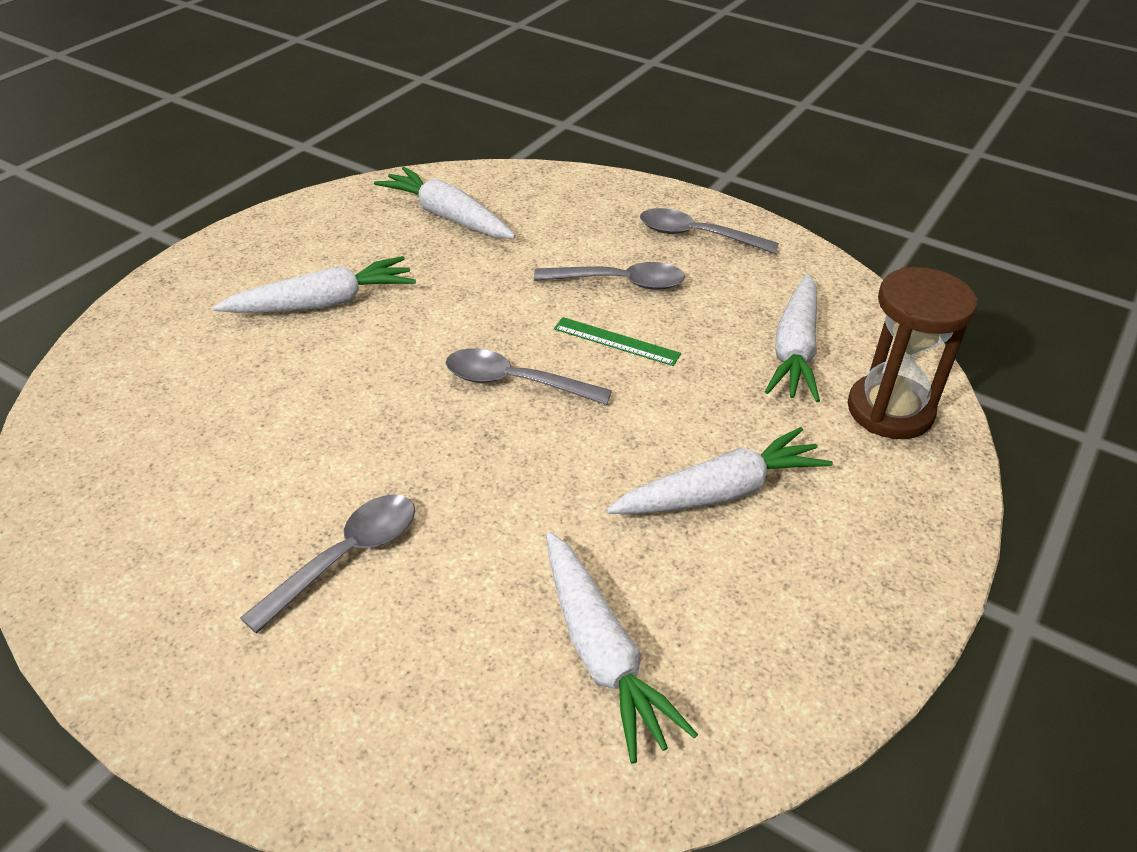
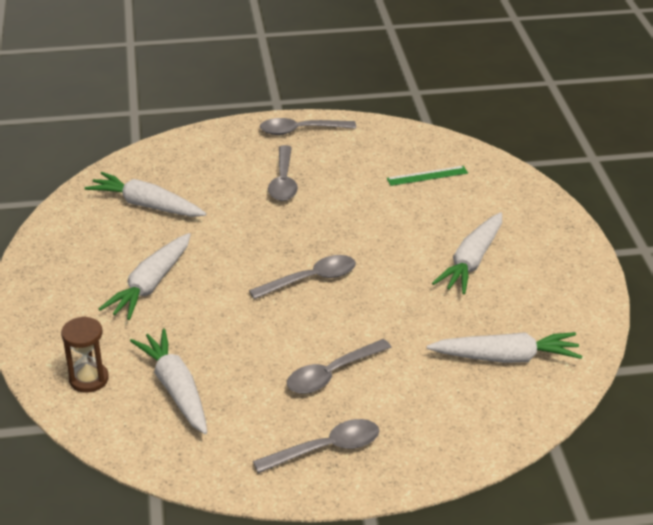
camera: 140 degrees right, 5 degrees down
green ruler [554,317,681,366] -> green ruler moved to [386,166,468,186]
brown hourglass [848,267,977,439] -> brown hourglass [61,316,109,393], size x0.64
none -> grey spoon [260,118,356,135]

